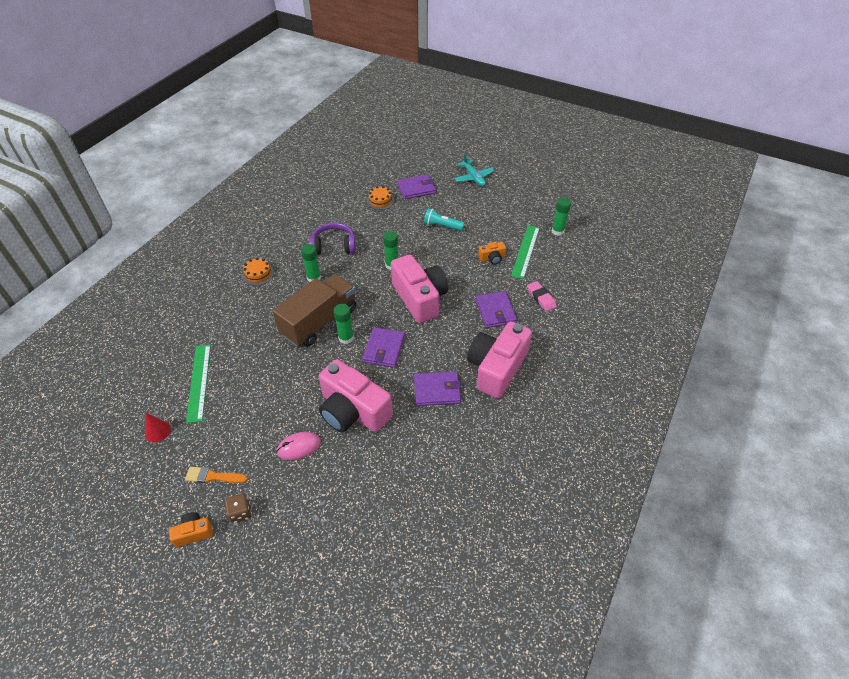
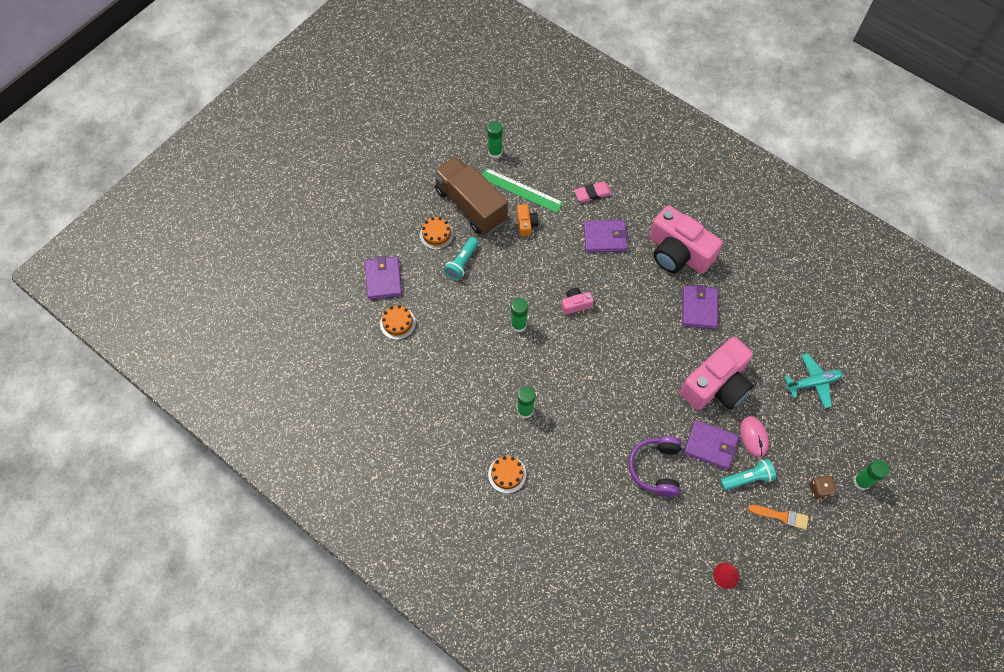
camera: 80 degrees left, 15 degrees up
orange camera [169,512,213,547] -> none
orange brush [185,467,248,483] -> orange brush turned 90 degrees counterclockwise [748,505,808,530]
green ruler [186,344,211,423] -> none
brown truck [273,274,356,347] -> brown truck moved to [433,157,508,234]
purple headphones [309,223,356,255] -> purple headphones moved to [629,436,681,497]
green glue stick [334,304,354,344] -> green glue stick moved to [853,460,889,490]
purple wallet [362,327,405,368] -> purple wallet moved to [684,420,739,470]
pink camera [391,255,448,323] -> pink camera [561,288,594,315], size x0.43
turquoise plane [454,153,494,186] -> turquoise plane moved to [784,353,843,408]
none -> orange cake [420,217,454,250]
none -> turquoise flashlight [720,459,776,490]

